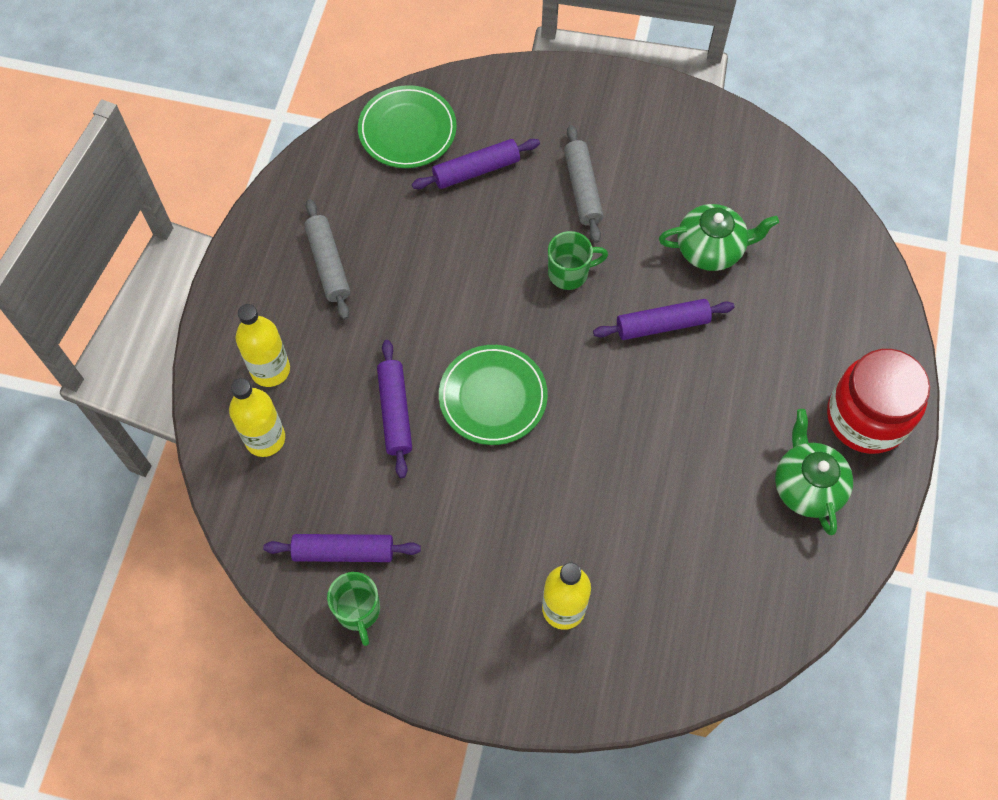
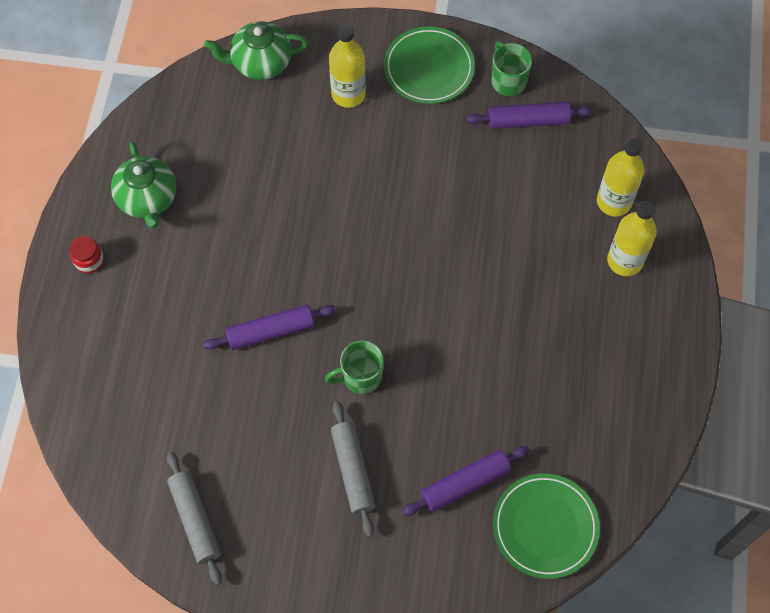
camera: 175 degrees right, 0 degrees up
grey rolling pin [304,199,350,320] -> grey rolling pin moved to [167,452,222,585]
purple rolling pin [377,340,412,478] -> none
green plate [439,345,548,445] -> green plate moved to [384,26,475,104]
green teapot [659,204,779,271] -> green teapot moved to [204,21,308,80]
red jar [827,349,930,454] -> red jar [70,236,104,273], size x0.40

